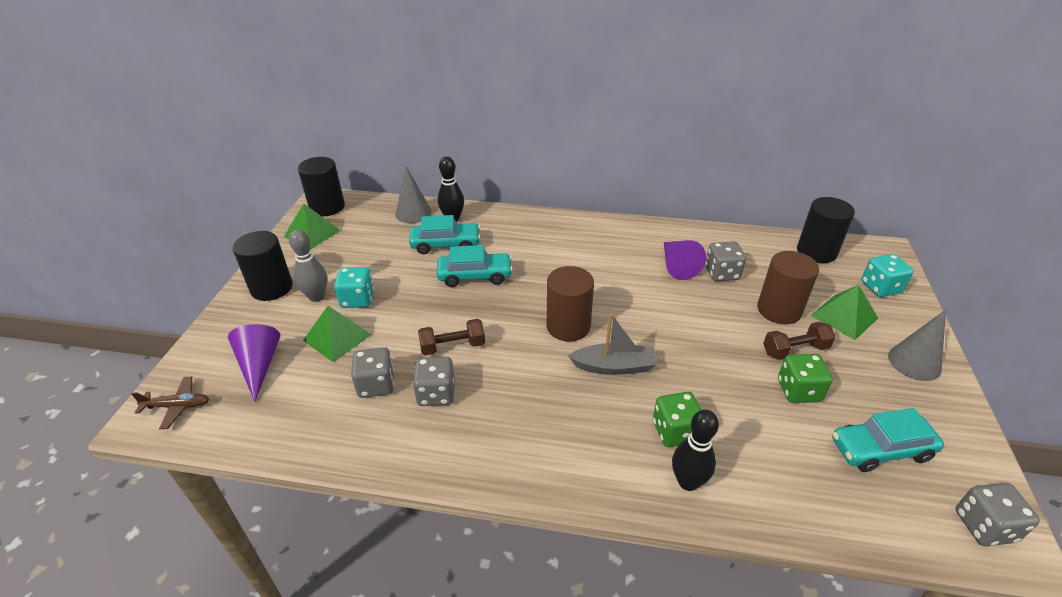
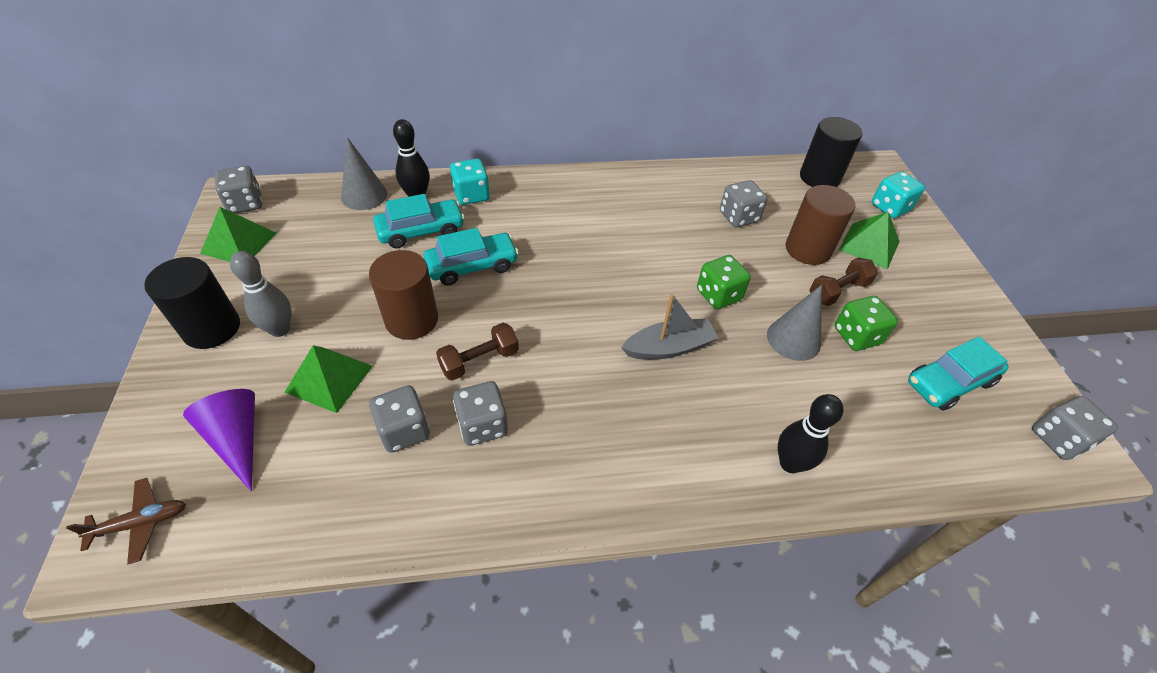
camera: 20 degrees left, 10 degrees up
black cylinder [298,157,345,216] -> grey dice [215,166,262,214]
turquoise dice [334,267,374,308] -> turquoise dice moved to [450,159,490,205]
brown cylinder [547,266,594,341] -> brown cylinder moved to [369,250,438,340]
green dice [653,392,701,447] -> green dice moved to [697,255,751,309]
purple cone [664,240,706,280] -> none
grey cone [888,310,946,381] -> grey cone moved to [767,285,822,361]

